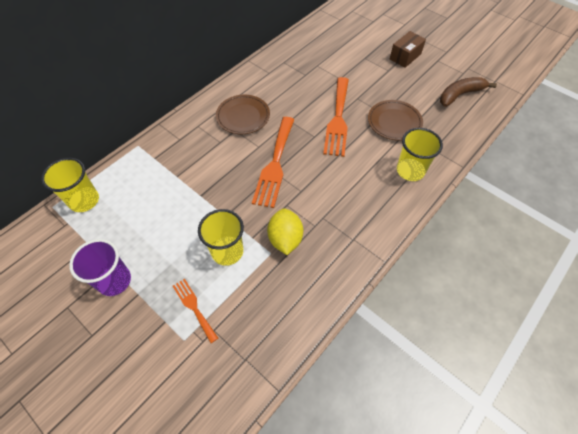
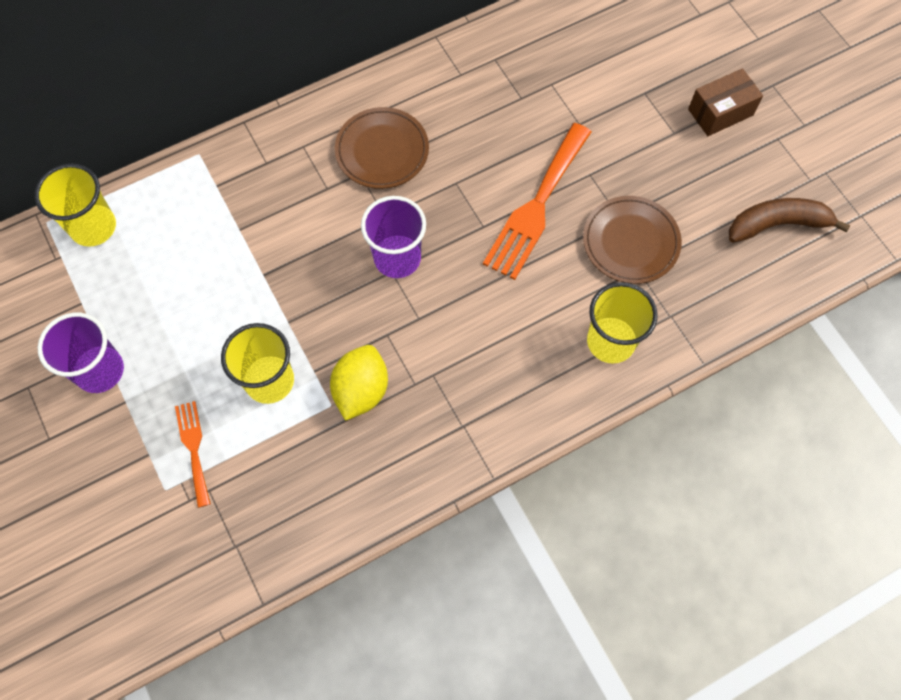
camera: 20 degrees right, 10 degrees up
orange fork [252,117,295,208] -> purple cup [361,196,426,278]

